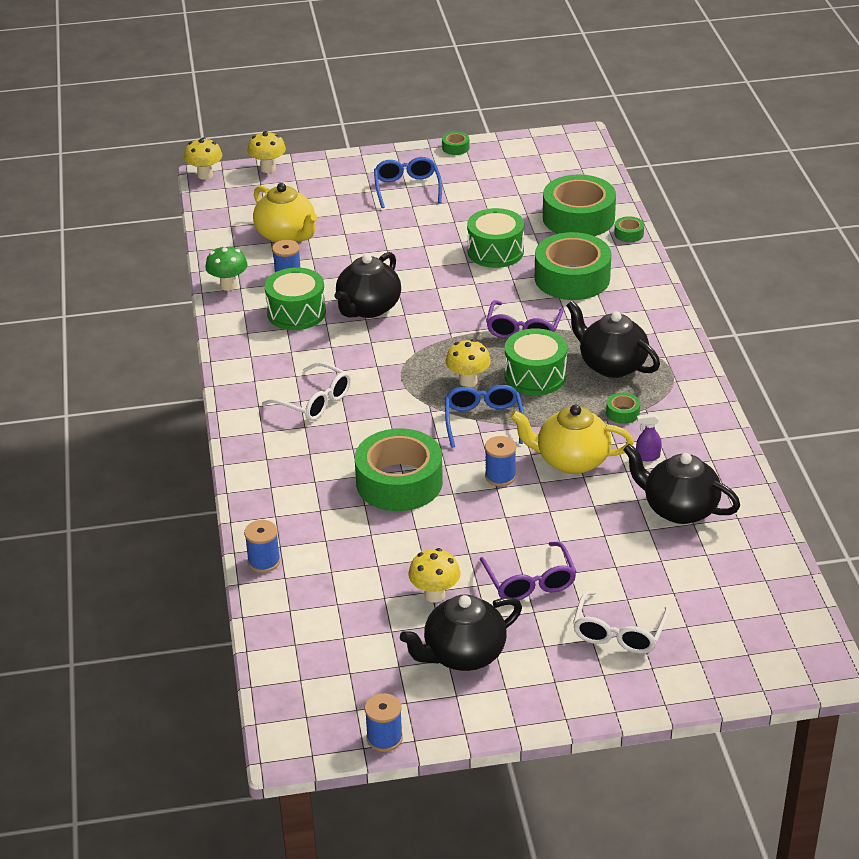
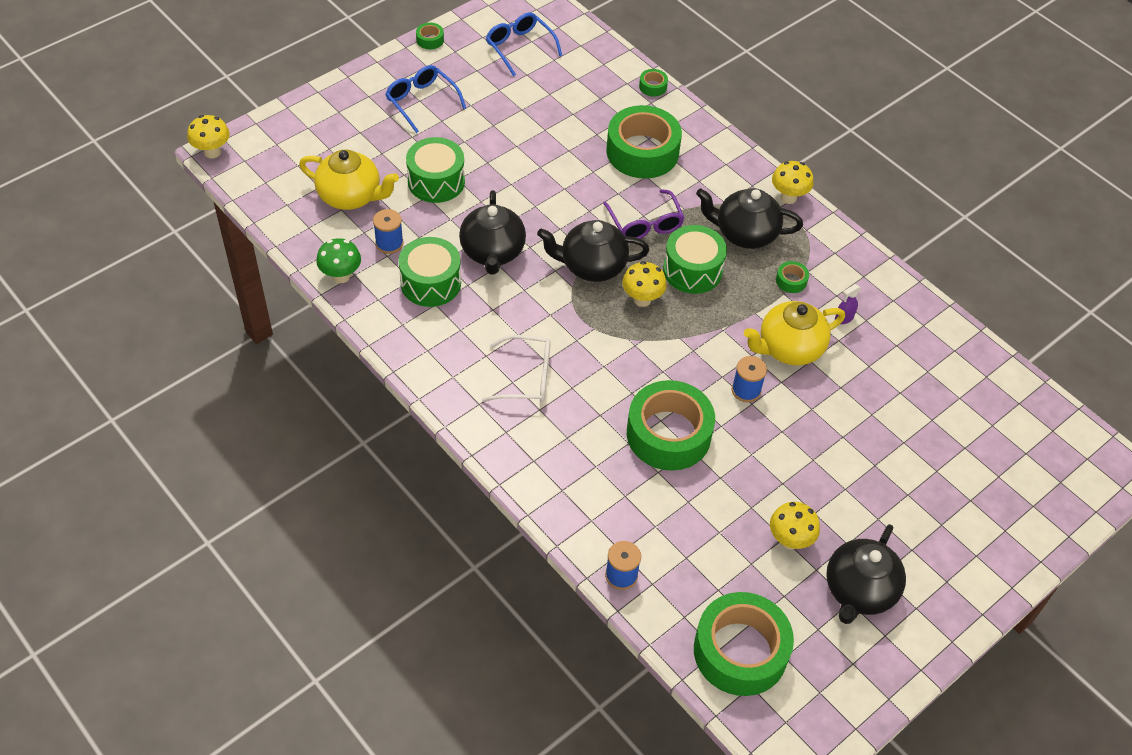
camera: 35 degrees left, 15 degrees up
yellow mushroom [247,131,286,173] -> yellow mushroom moved to [772,161,813,204]
blue spool [365,693,403,752] -> none
blue glasses [445,385,524,448] -> blue glasses moved to [486,13,562,76]
green drum [467,208,524,268] -> green drum moved to [406,137,465,203]
purple glasses [479,542,577,600] -> none
green tape [543,174,616,236] -> green tape moved to [694,592,794,696]
white glasses [573,590,670,654] -> none
black teapot [623,444,740,524] -> black teapot moved to [537,220,649,282]

